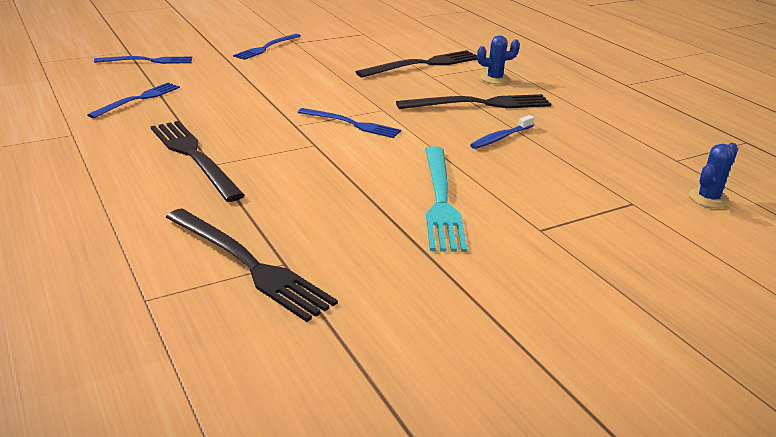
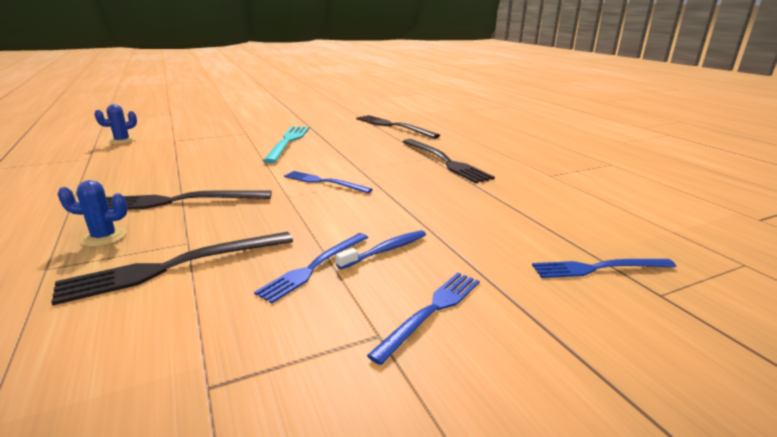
camera: 175 degrees left, 5 degrees down
blue fork [87,83,180,118] -> blue fork moved to [254,233,368,303]
blue toothbrush [470,115,534,149] -> blue toothbrush moved to [336,230,426,269]

